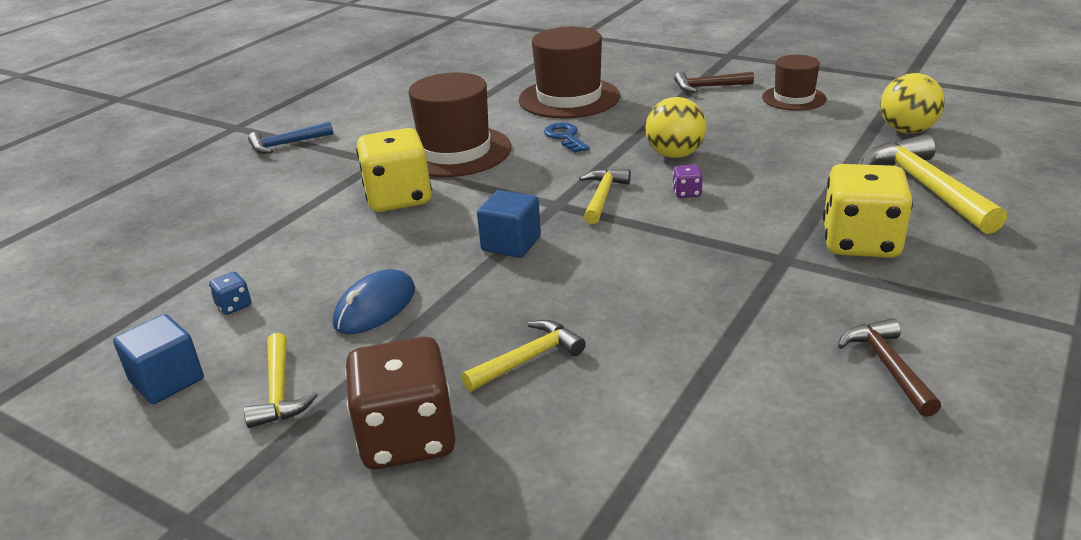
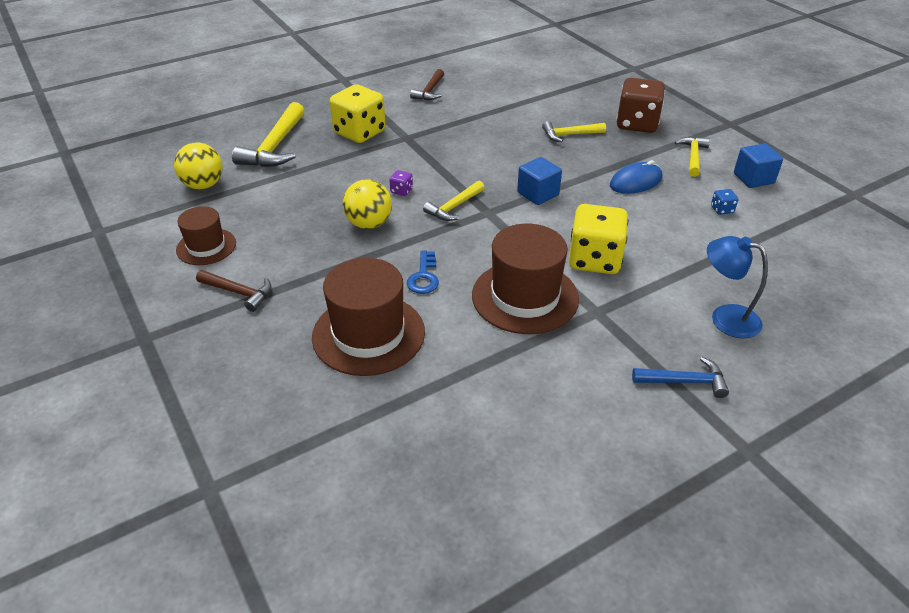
camera: 155 degrees left, 10 degrees up
none -> blue lamp [707,236,768,338]

